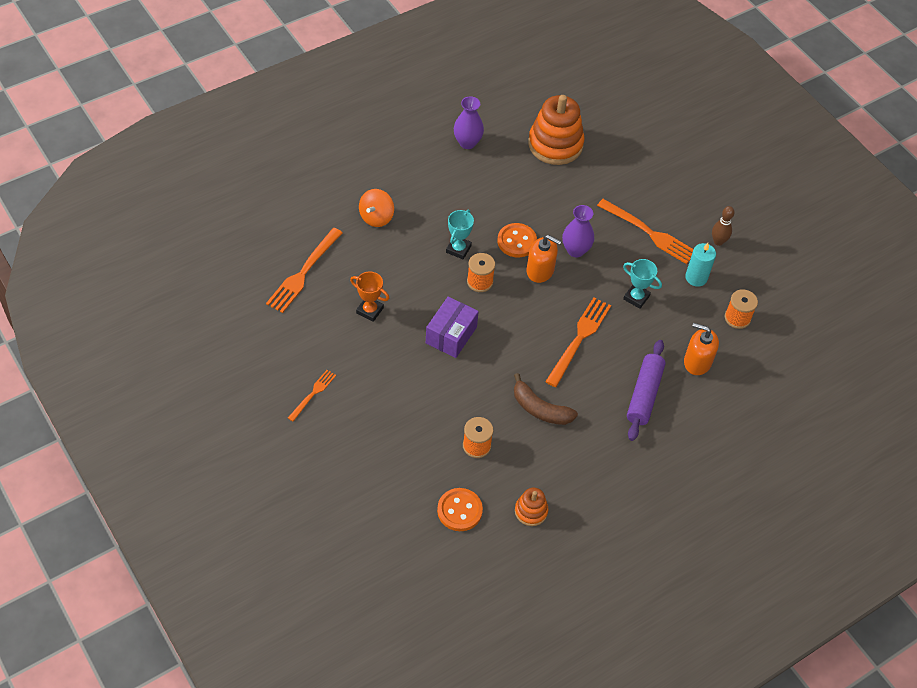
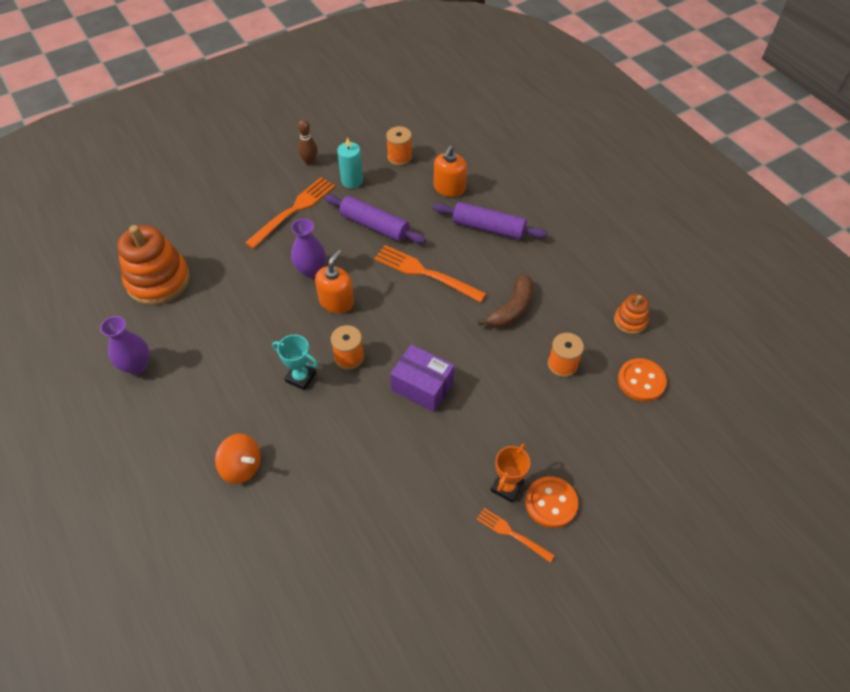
camera: 85 degrees left, 0 degrees up
orange fork [266,228,343,313] -> none
orange trophy [350,272,389,322] -> orange trophy moved to [491,443,530,503]
orange button [497,223,537,257] -> orange button moved to [525,476,578,528]
turquoise trophy [623,259,662,309] -> purple rolling pin [325,194,426,244]

